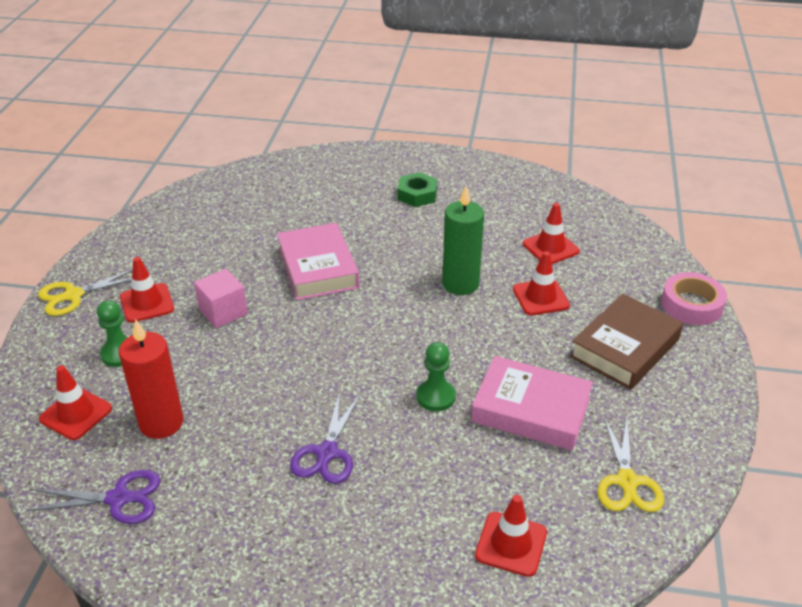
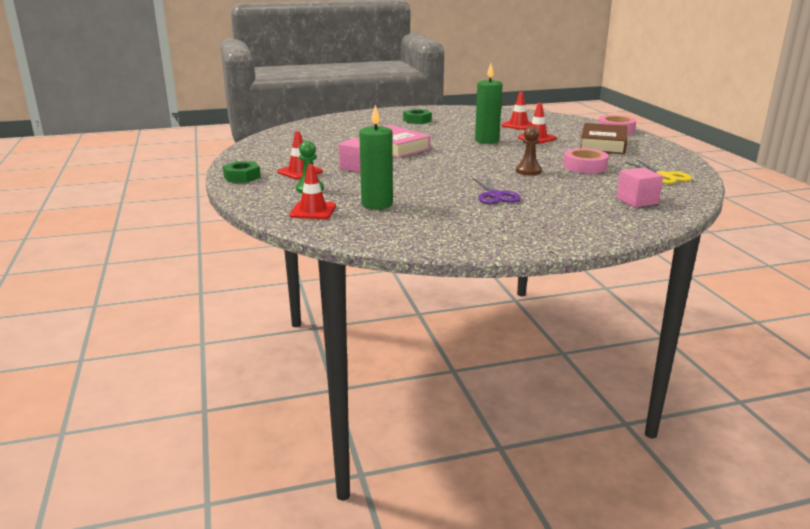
camera: 25 degrees left, 15 degrees down
purple scissors [27,470,161,524] -> none
yellow scissors [38,269,133,316] -> green nut [223,161,261,183]
red candle [119,319,183,439] -> green candle [359,105,393,209]
green pawn [416,342,456,411] -> brown pawn [516,126,542,175]
pink book [471,356,593,450] -> pink tape [563,148,609,174]
red traffic cone [475,495,547,577] -> pink cube [617,167,663,208]

